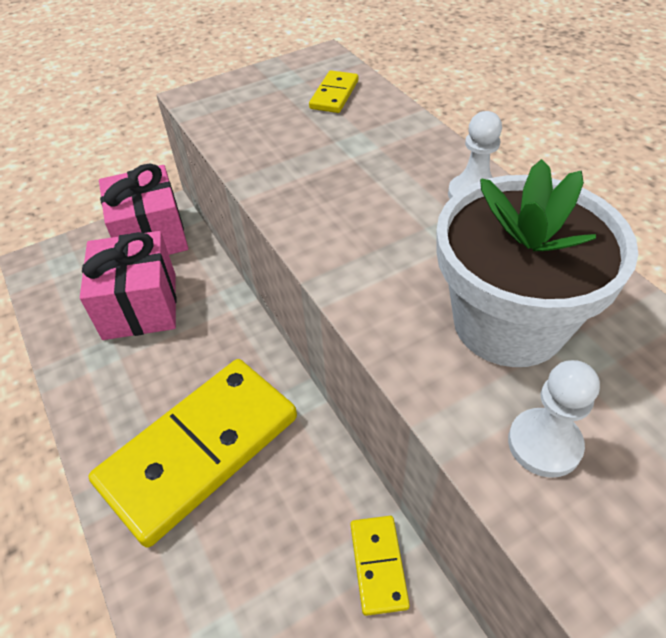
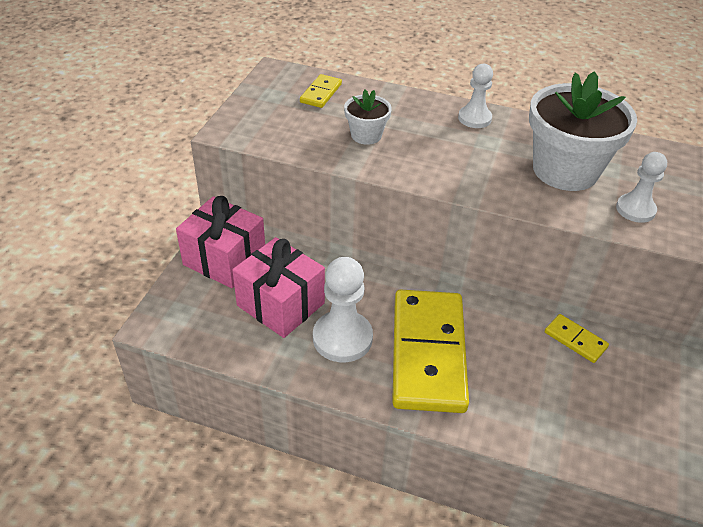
camera: 45 degrees left, 5 degrees down
yellow domino [309,70,358,113] -> yellow domino turned 45 degrees clockwise [300,74,342,108]
none -> white pawn [313,257,373,362]
none -> white flower pot [344,90,392,145]

